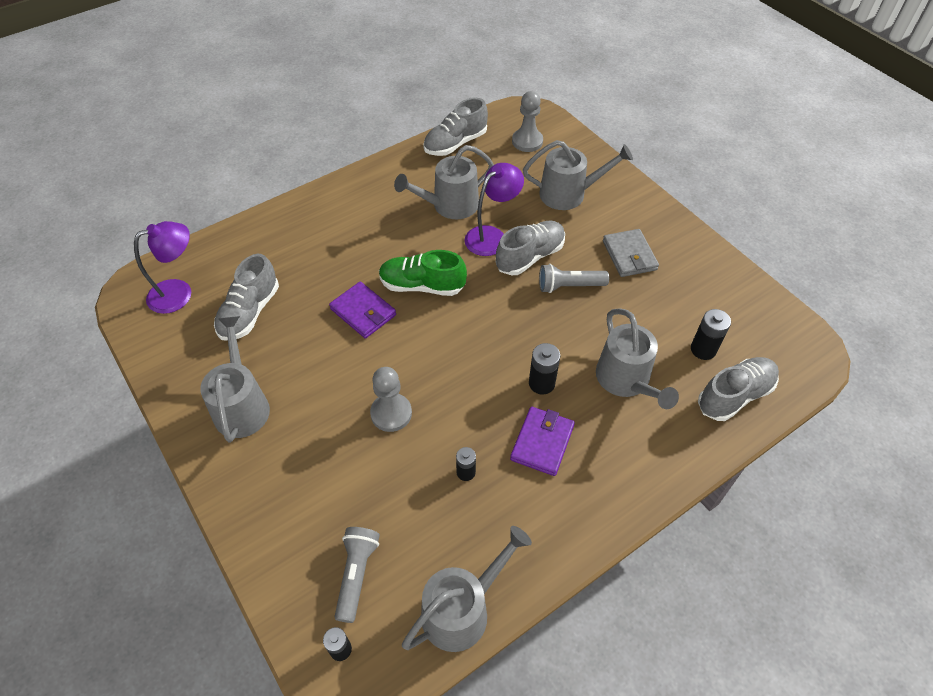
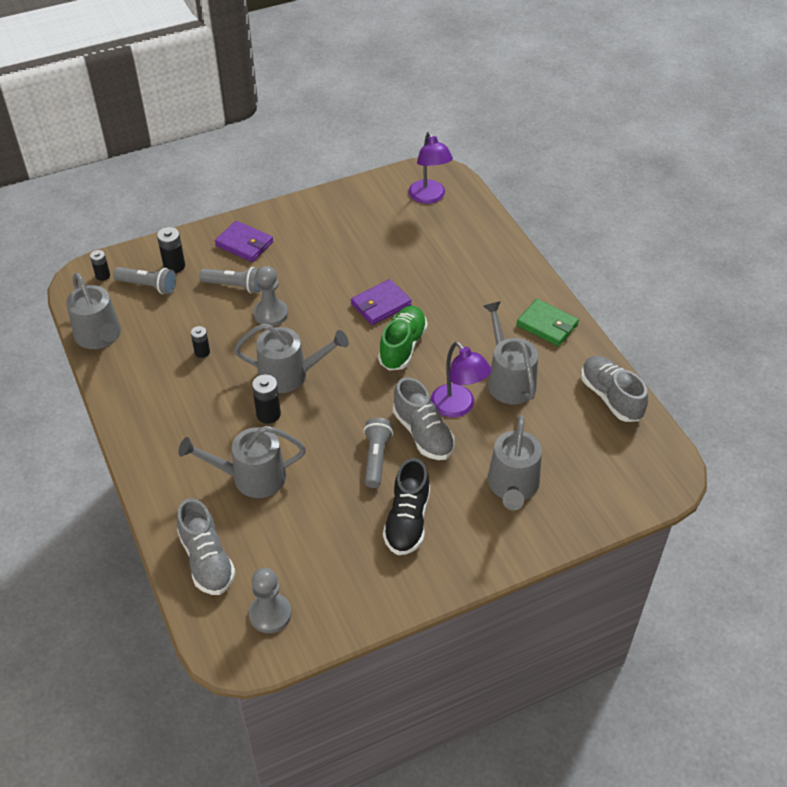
camera: 100 degrees right, 5 degrees down
grey watering can [200,316,270,443] -> grey watering can moved to [234,324,349,393]
grey shoe [214,254,279,341] -> none
purple wallet [510,407,575,476] -> purple wallet moved to [215,221,273,262]
grey pawn [512,91,543,152] -> grey pawn moved to [249,568,291,633]
grey wallet [603,229,659,277] -> black shoe [383,458,430,555]
black battery [691,309,731,360] -> black battery moved to [157,227,185,273]
none -> grey flashlight [199,267,260,293]
none -> green wallet [516,299,579,346]

